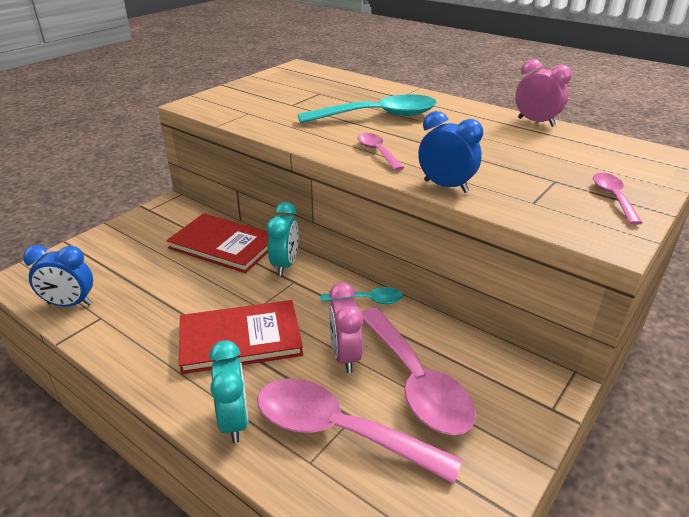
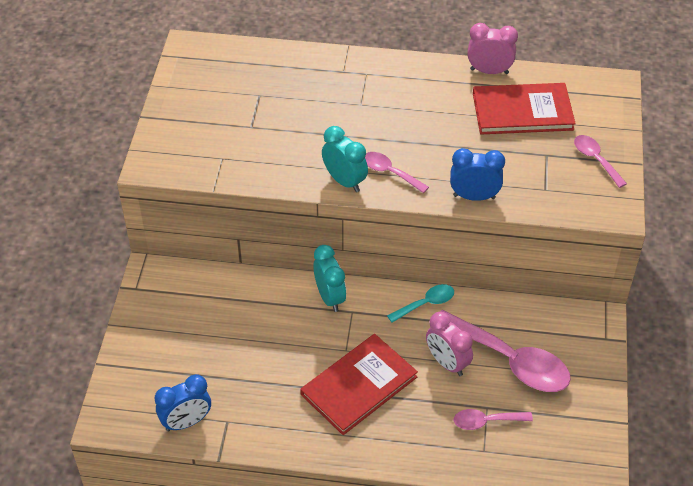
camera: 30 degrees left, 15 degrees up
red book [166,213,268,273] -> red book moved to [473,83,576,134]
turquoise clock [209,340,249,443] -> turquoise clock moved to [322,126,368,192]
pink spoon [257,379,462,484] -> pink spoon [454,409,533,430], size x0.50
turquoise spoon [298,94,437,123] -> none

